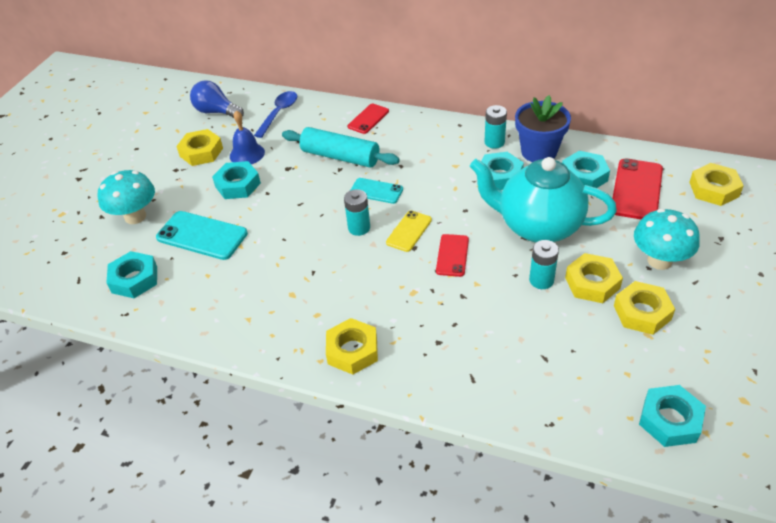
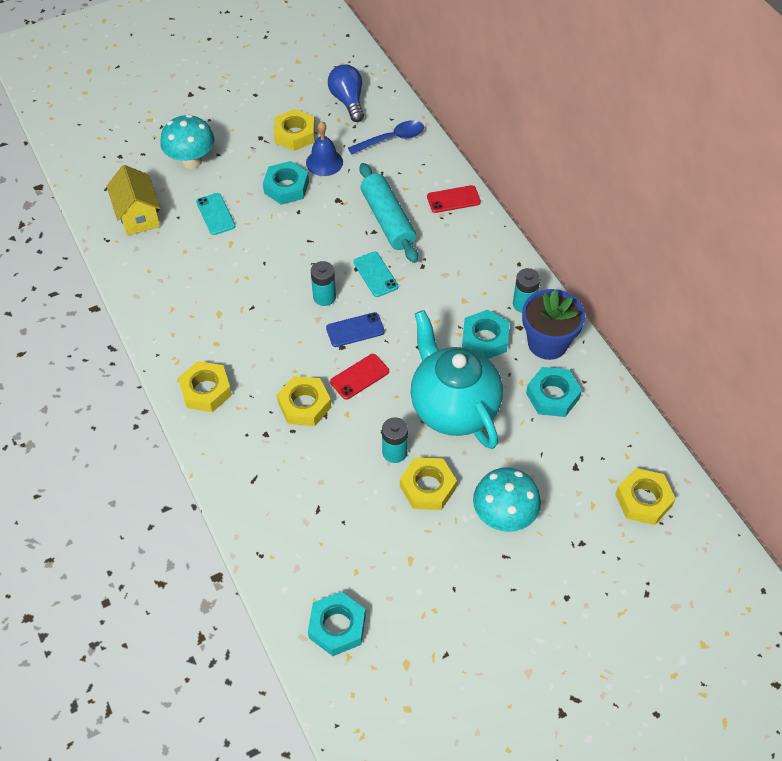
camera: 40 degrees right, 10 degrees up
turquoise nut [106,251,157,298] -> yellow house [107,165,161,236]
turquoise phone [156,211,248,260] -> turquoise phone [196,193,236,235], size x0.61
yellow phone [386,211,432,252] -> blue phone [326,312,385,347]
red phone [612,158,663,219] -> none
yellow nut [614,281,675,335] -> yellow nut moved to [277,376,331,426]

